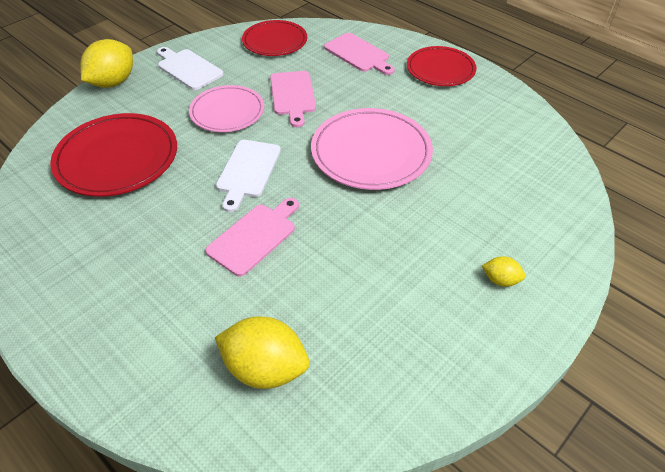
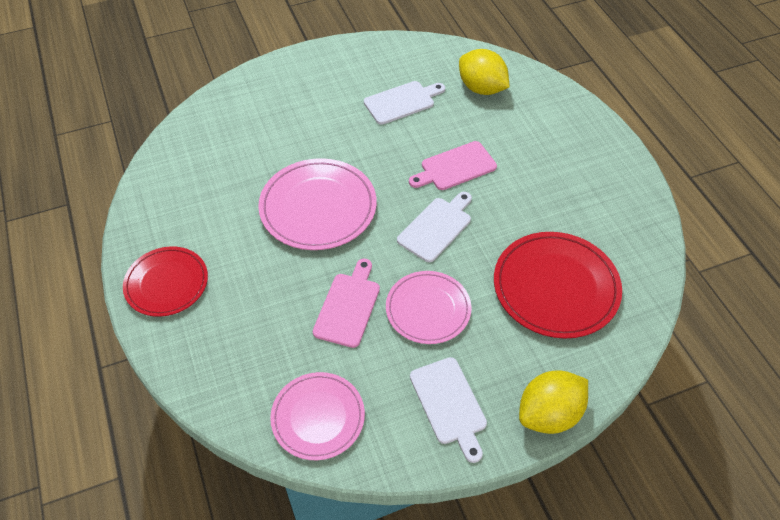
camera: 155 degrees left, 5 degrees up
red plate [242,20,307,56] -> pink plate [270,372,365,460]
pink cutting board [324,33,395,75] -> none
yellow lemon [482,256,526,287] -> none
none -> white cutting board [364,81,445,125]

